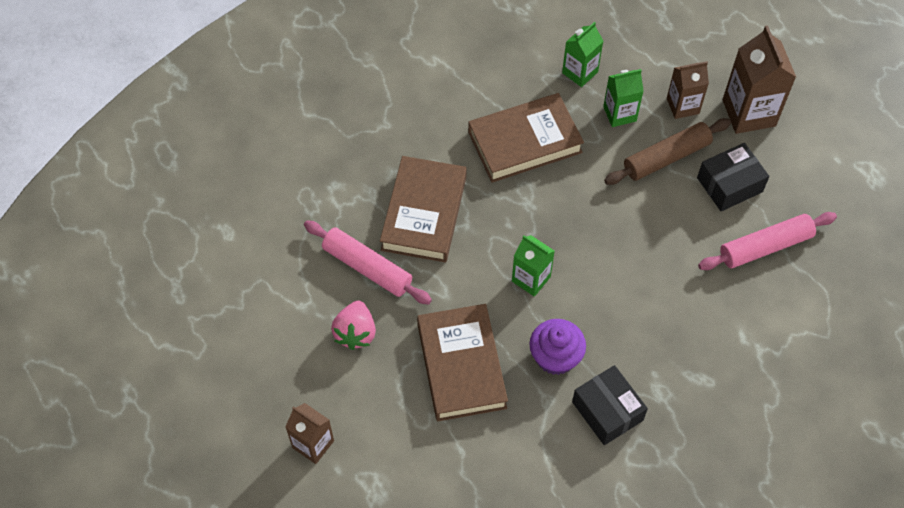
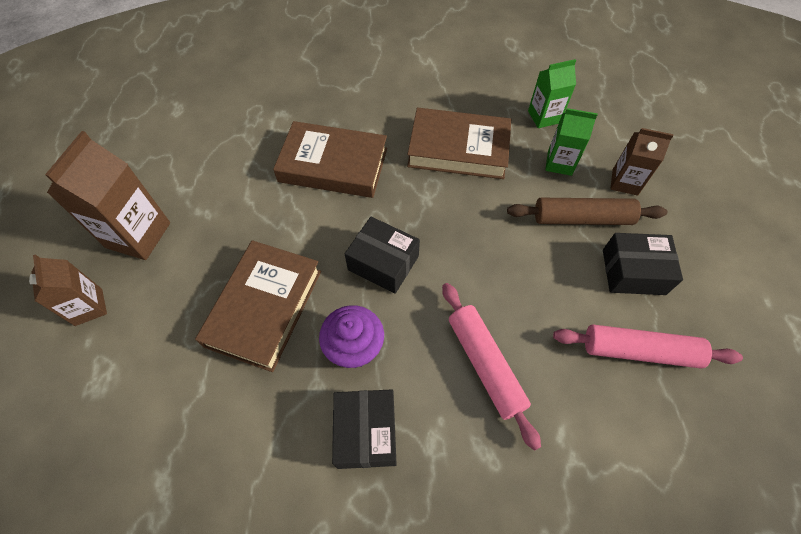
camera: 30 degrees right, 0 degrees up
pink rolling pin [304,220,432,305] -> pink rolling pin moved to [442,283,541,451]
pink strawberry [331,301,376,350] -> none
brown book [380,156,467,263] -> brown book turned 60 degrees clockwise [273,121,387,198]
green carton [512,235,555,297] -> black box [345,217,420,294]
brown carton [723,25,796,134] -> brown carton moved to [45,131,170,260]

